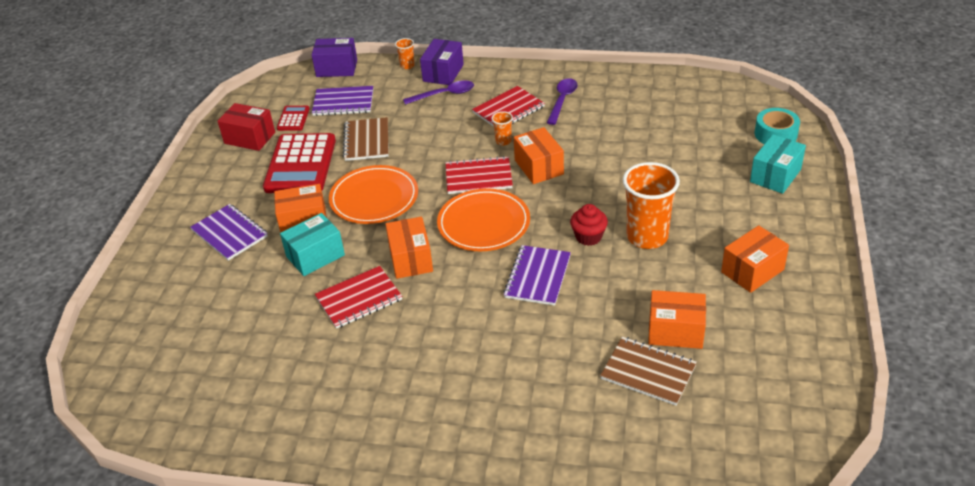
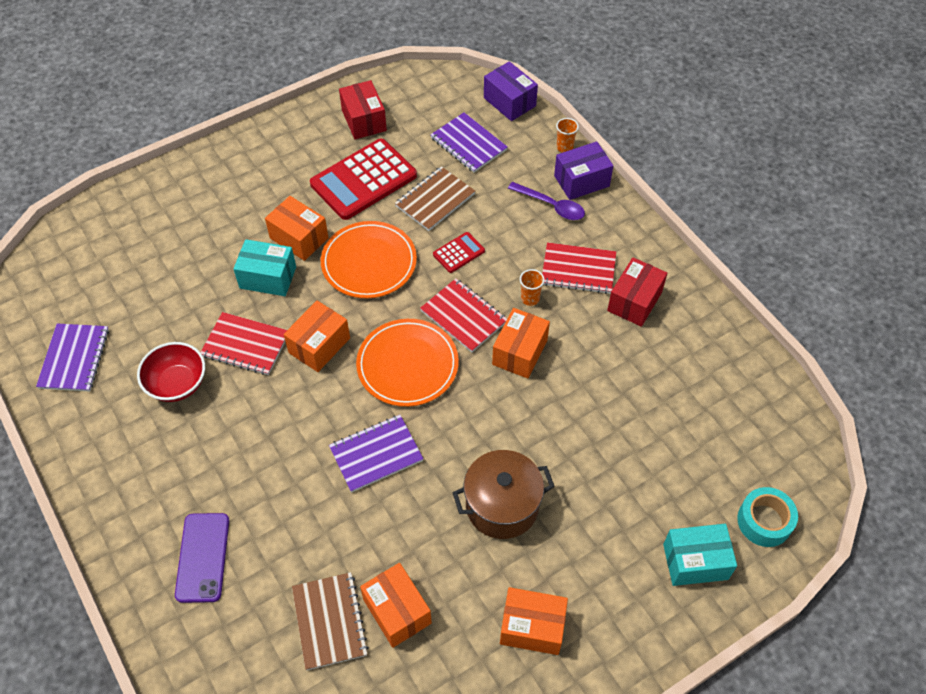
camera: 45 degrees right, 15 degrees up
purple notebook [190,204,268,261] -> purple notebook moved to [36,324,109,392]
red calculator [277,106,310,131] -> red calculator moved to [433,232,485,273]
purple spoon [547,78,578,125] -> red box [607,257,667,327]
red cupcake [570,204,608,246] -> none
orange cup [623,162,680,249] -> brown pot [453,450,555,539]
none -> red bowl [137,342,205,402]
none -> purple phone [175,513,229,603]

